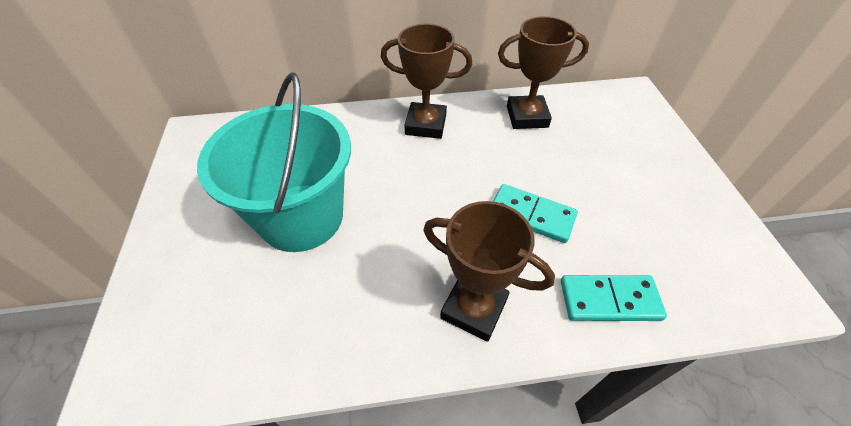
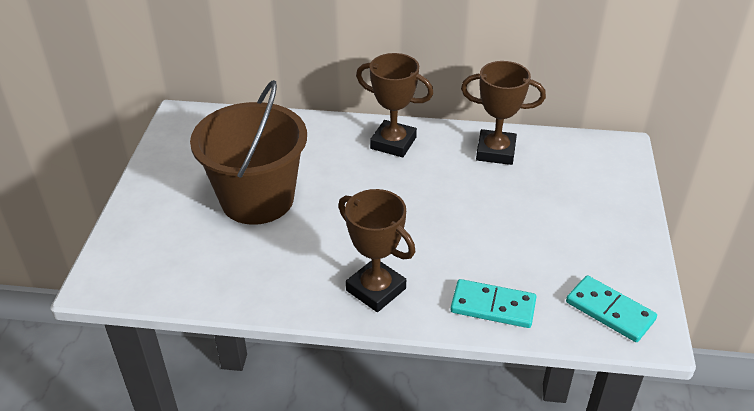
camera: 15 degrees right, 10 degrees down
turquoise bucket [197,72,351,252] -> brown bucket [190,80,307,225]
turquoise domino [493,184,578,243] -> turquoise domino moved to [566,275,657,342]

